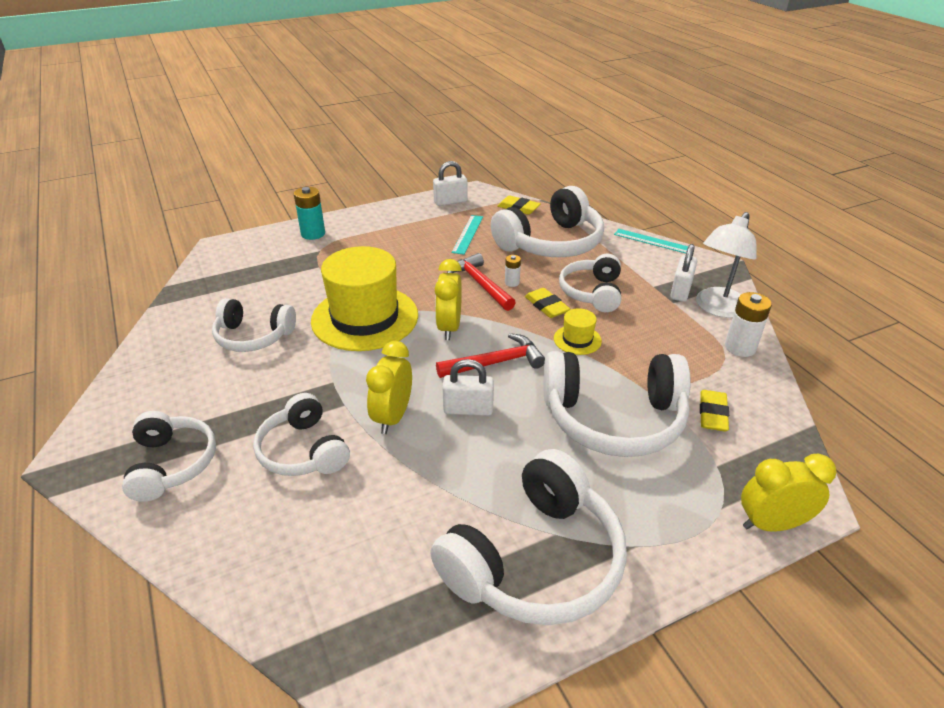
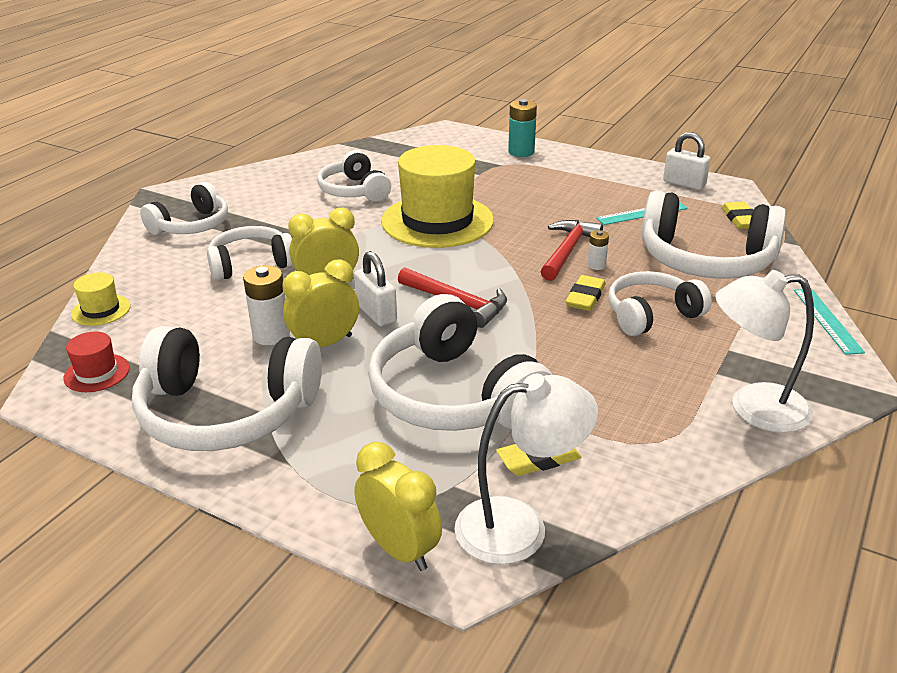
camera: 55 degrees right, 5 degrees down
white headphones [253,393,350,476] -> white headphones turned 45 degrees clockwise [207,226,293,281]
yellow clock [435,259,462,340] -> yellow clock moved to [283,259,359,347]
yellow hat [554,308,602,355] -> yellow hat moved to [71,272,131,326]
white padlock [670,244,697,302] -> none
white battery [725,292,772,357] -> white battery moved to [243,265,290,345]
none -> red hat [63,331,130,392]
none -> white lamp [454,373,598,565]

